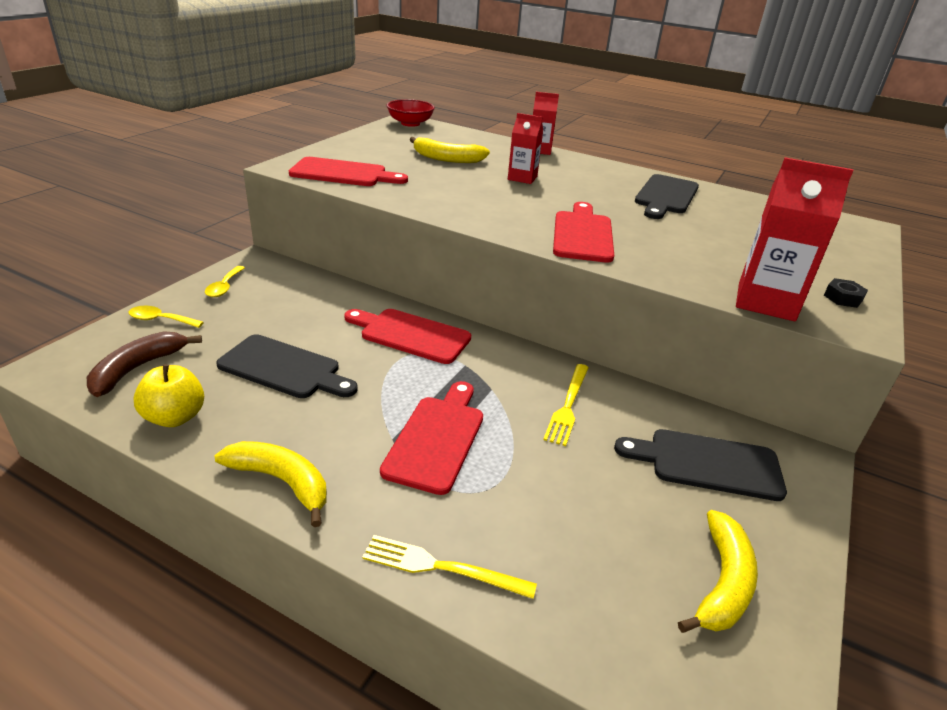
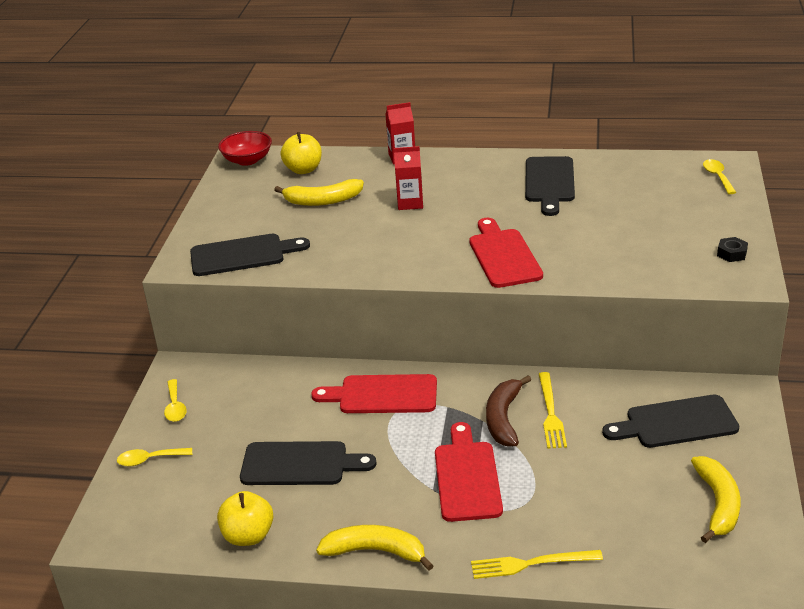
camera: 15 degrees left, 0 degrees up
brown banana [87,331,202,397] -> brown banana moved to [486,375,531,447]
red cutting board [289,157,408,186] -> black cutting board [190,234,310,276]
red carton [736,157,853,322] -> none
none -> yellow apple [280,132,322,174]
none -> yellow spoon [703,159,736,194]

